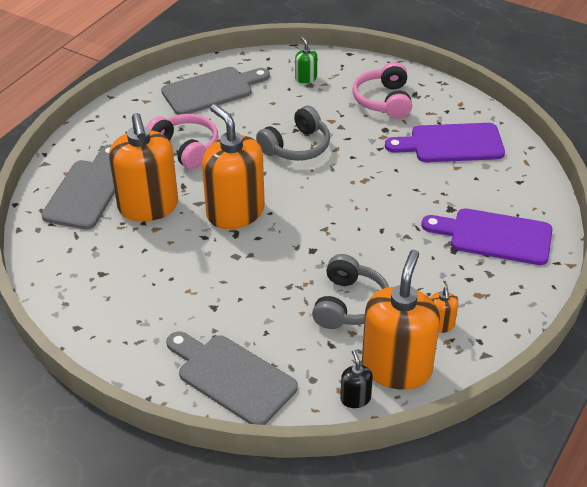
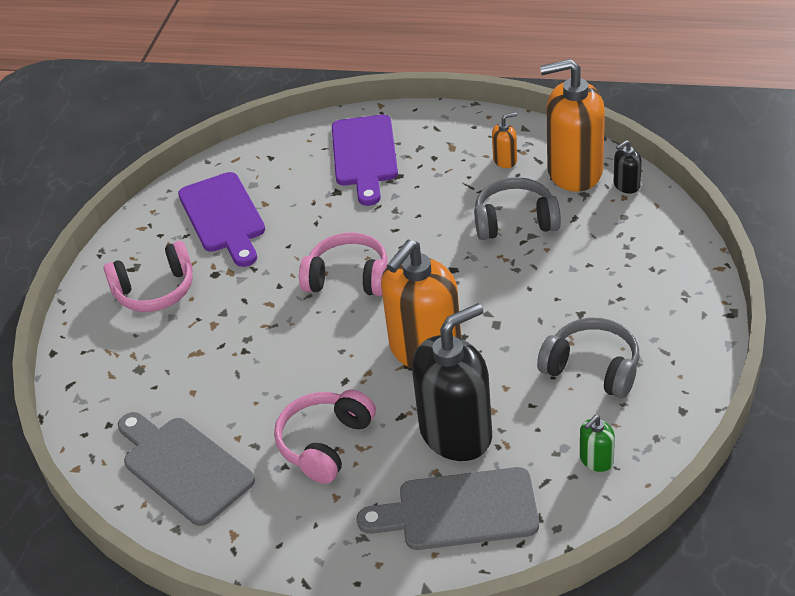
camera: 105 degrees left, 0 degrees up
orange soap dispenser [109,113,178,221] -> black soap dispenser [412,303,492,461]
grey cutting board [166,331,298,425] -> none
grey headphones [256,106,330,161] -> grey headphones moved to [537,318,639,399]
green soap dispenser [295,37,317,83] -> green soap dispenser moved to [580,415,615,472]
none -> pink headphones [299,232,388,296]

